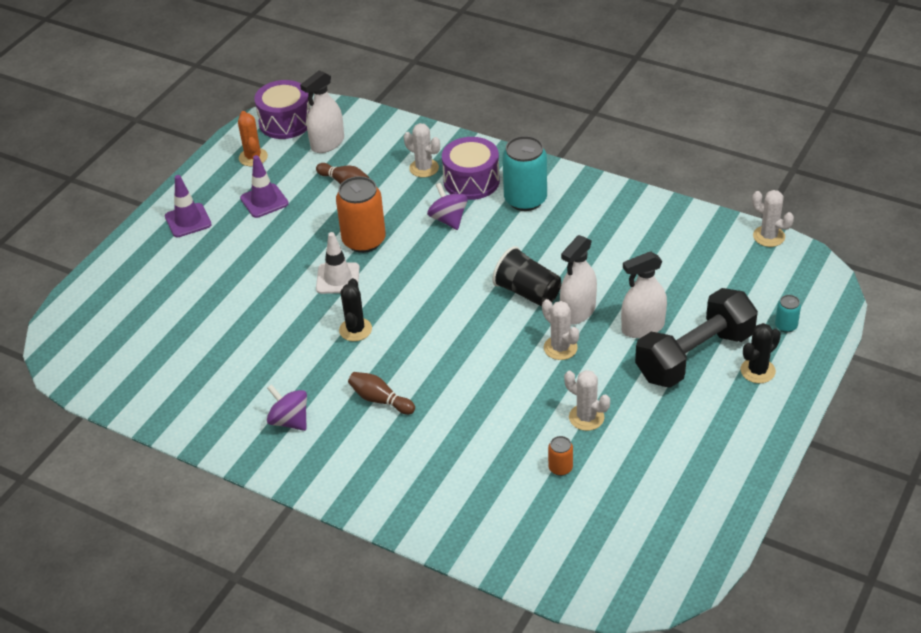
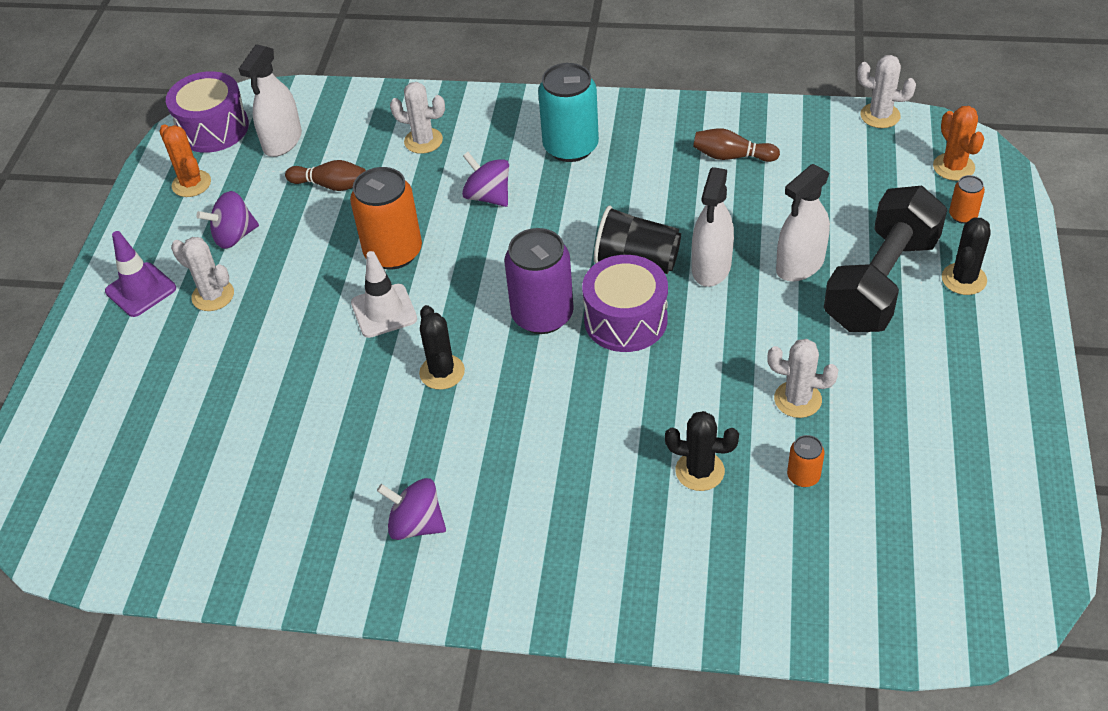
camera: 20 degrees left, 5 degrees up
purple traffic cone [240,155,289,218] -> purple spinning top [196,191,259,249]
brown bowling pin [348,372,415,415] -> brown bowling pin moved to [693,128,780,162]
purple drum [442,137,500,200] -> purple drum moved to [582,255,668,352]
white cactus [542,299,579,360] -> white cactus moved to [171,237,234,311]
turquoise can [775,295,801,333] -> orange can [949,175,985,224]
none -> purple can [504,228,574,334]
none -> black cactus [665,411,739,491]
none -> orange cactus [933,106,984,181]

